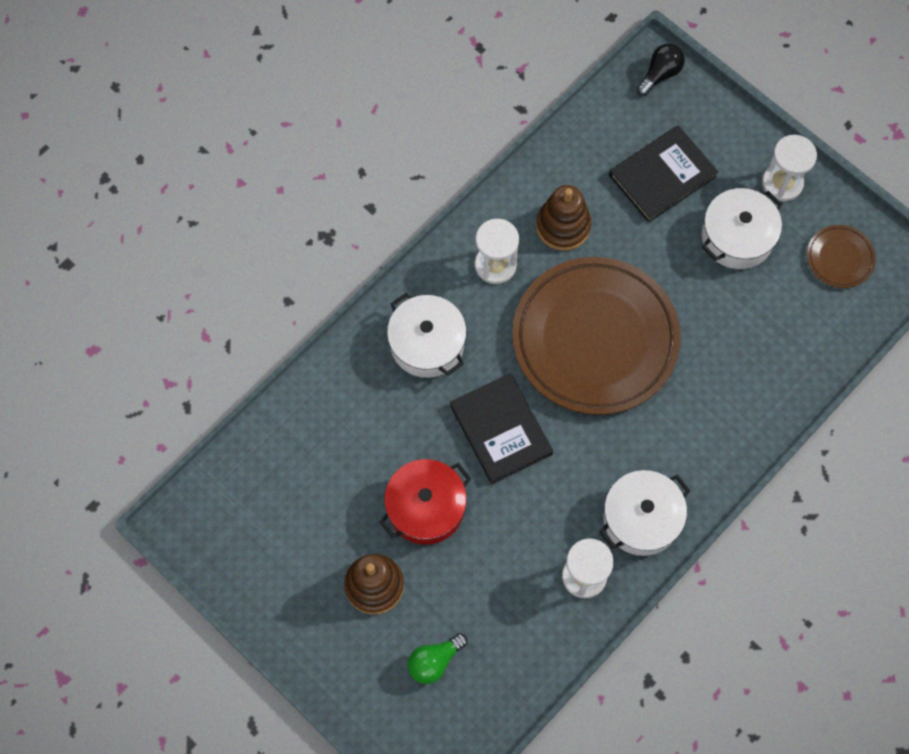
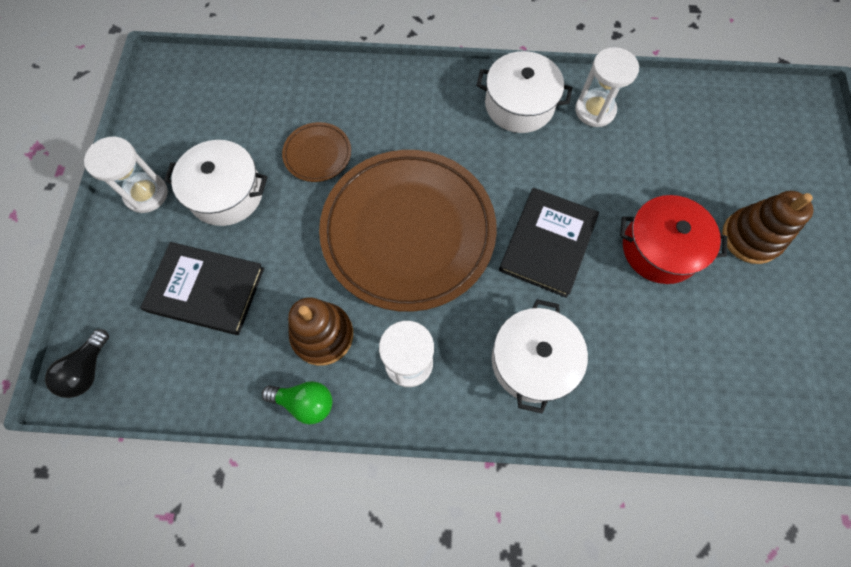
camera: 130 degrees left, 0 degrees up
green light bulb [408,633,468,684] -> green light bulb moved to [262,381,332,425]
black light bulb [637,44,685,96] -> black light bulb turned 75 degrees counterclockwise [45,329,109,398]
brown plate [807,225,876,288] -> brown plate moved to [282,122,351,182]

